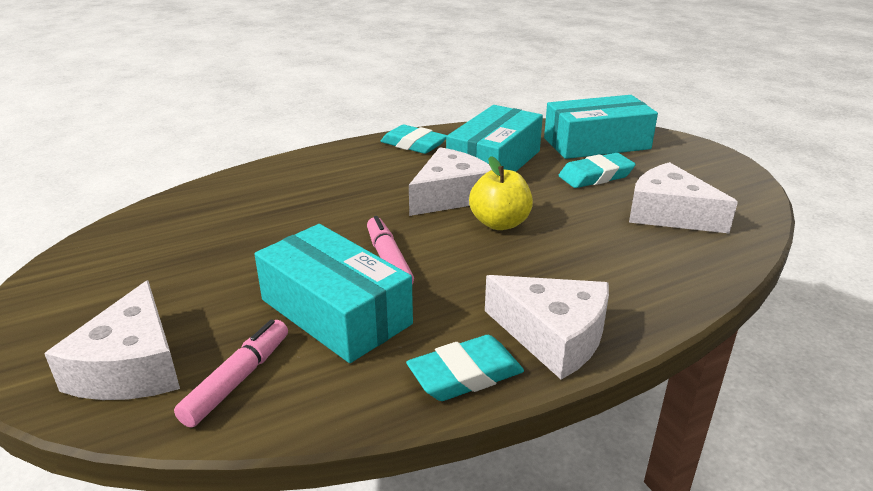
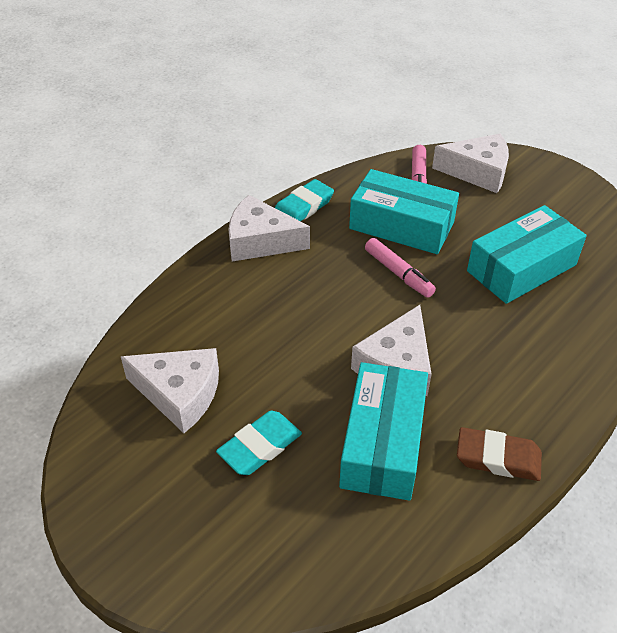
camera: 160 degrees right, 15 degrees up
white cheese [44,280,180,400] -> white cheese turned 120 degrees clockwise [432,134,509,193]
turquoise eraser [381,125,447,154] -> brown eraser [457,427,542,481]
yellow apple [469,156,533,230] -> none
turquoise box [544,95,658,159] -> turquoise box moved to [467,205,587,304]

